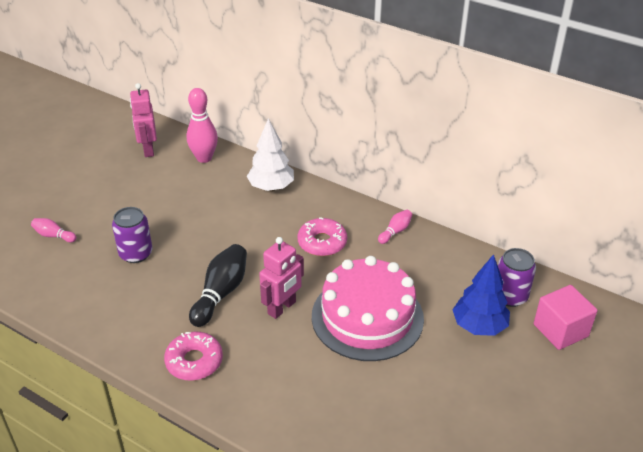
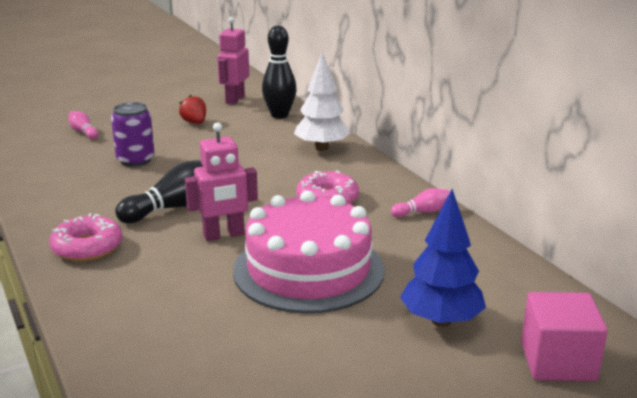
camera: 30 degrees right, 15 degrees down
pink bowling pin [187,88,218,163] -> black bowling pin [262,26,297,119]
purple can [498,248,536,307] -> none
none -> red strawberry [179,95,206,124]

